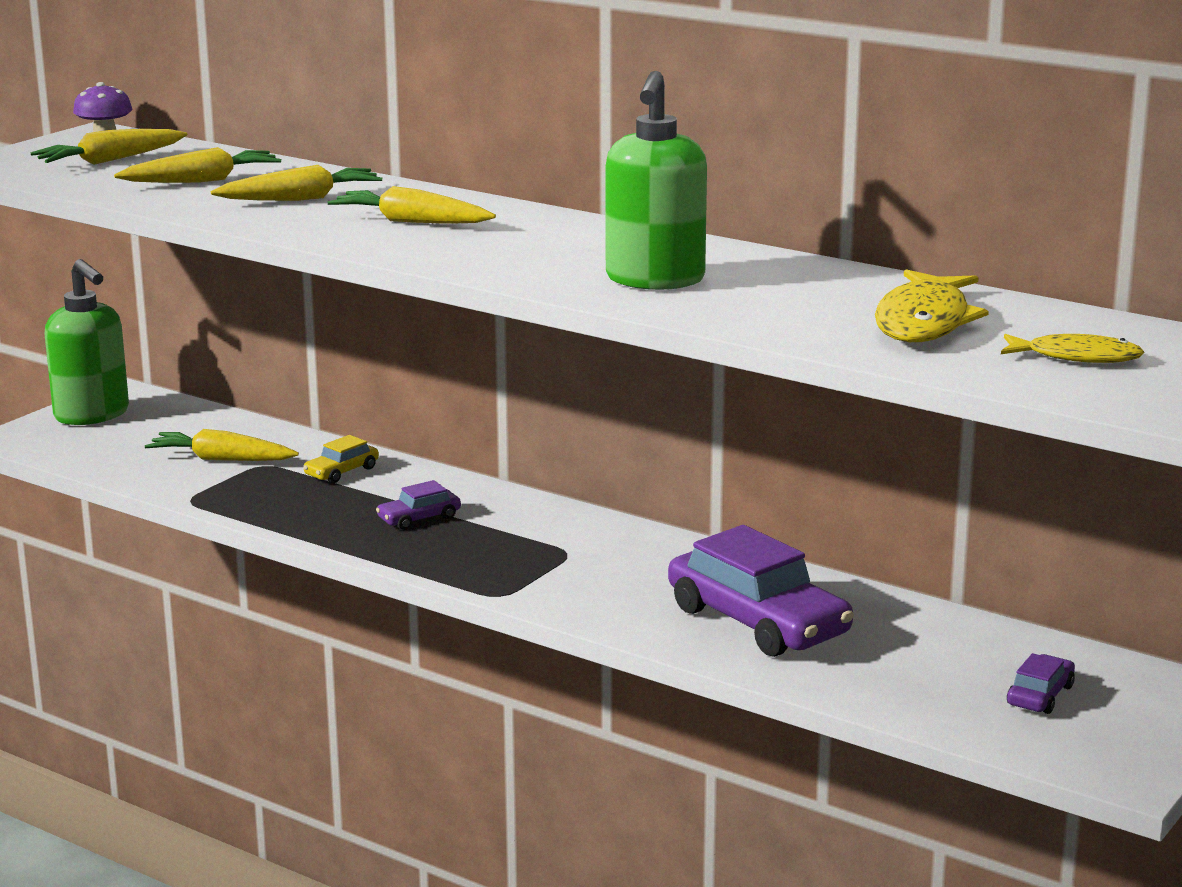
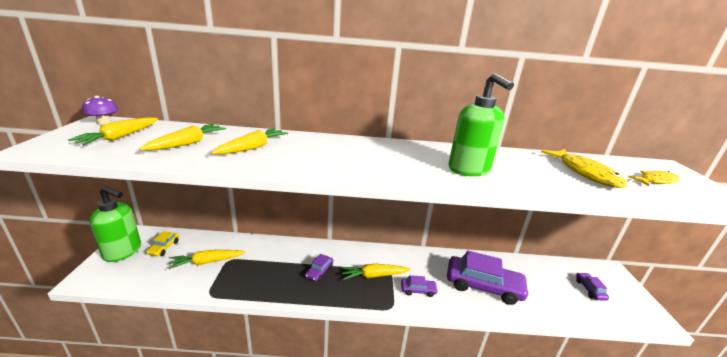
camera: 35 degrees left, 5 degrees up
yellow car [303,435,379,483] -> yellow car moved to [146,231,179,256]
yellow carrot [328,186,496,224] -> yellow carrot moved to [341,264,410,280]
none -> purple car [401,275,438,297]

